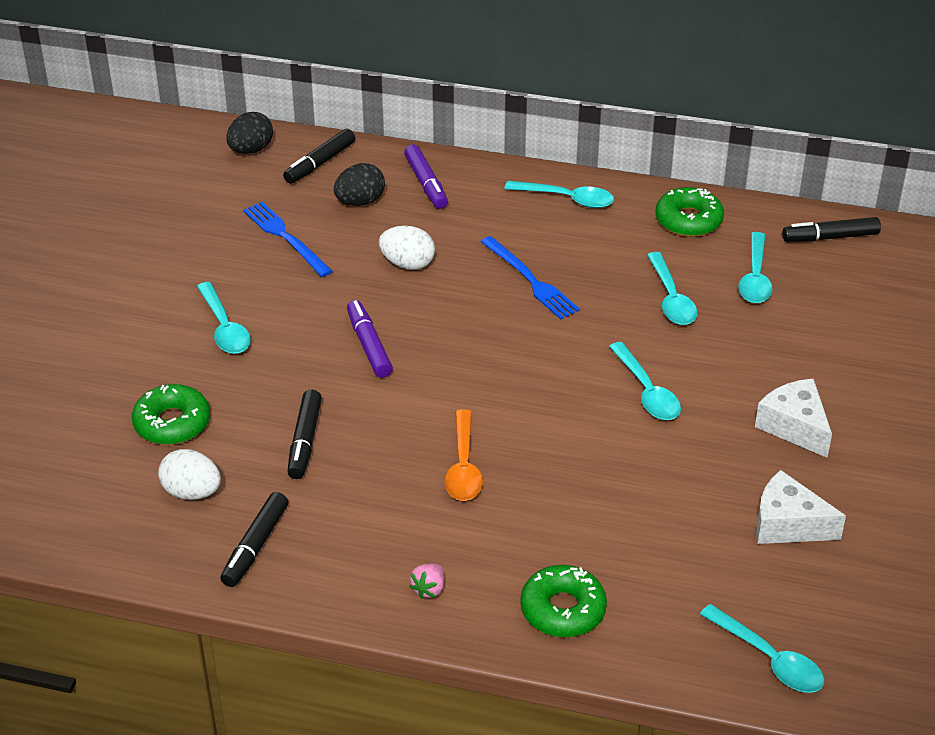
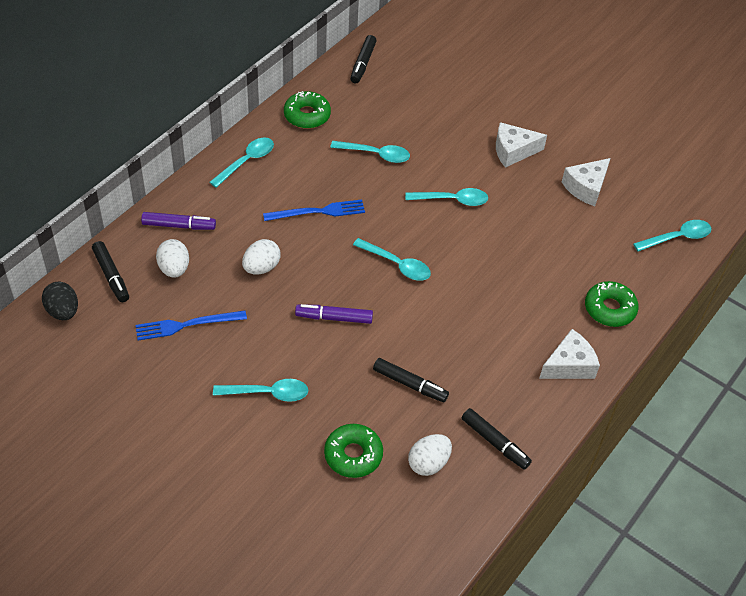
camera: 70 degrees left, 10 degrees up
black egg [334,163,385,206] -> white egg [156,239,189,278]
pink strawberry [409,564,444,599] -> white cheese [539,329,600,379]
orange spoon [445,409,483,501] -> none
turquoise spoon [738,232,773,303] -> turquoise spoon moved to [353,238,431,281]

